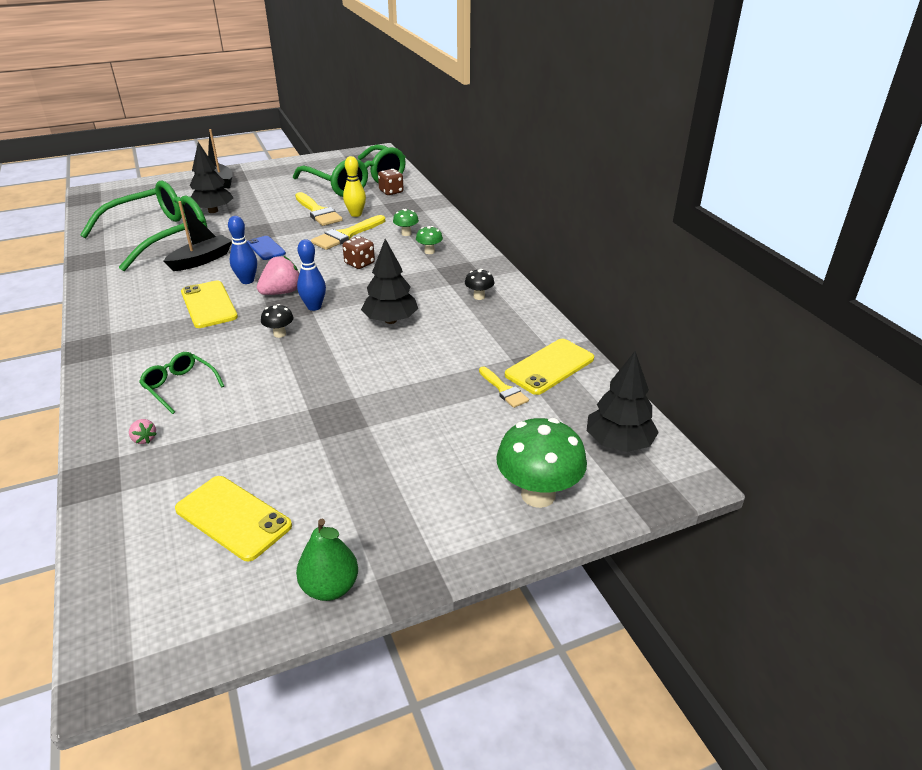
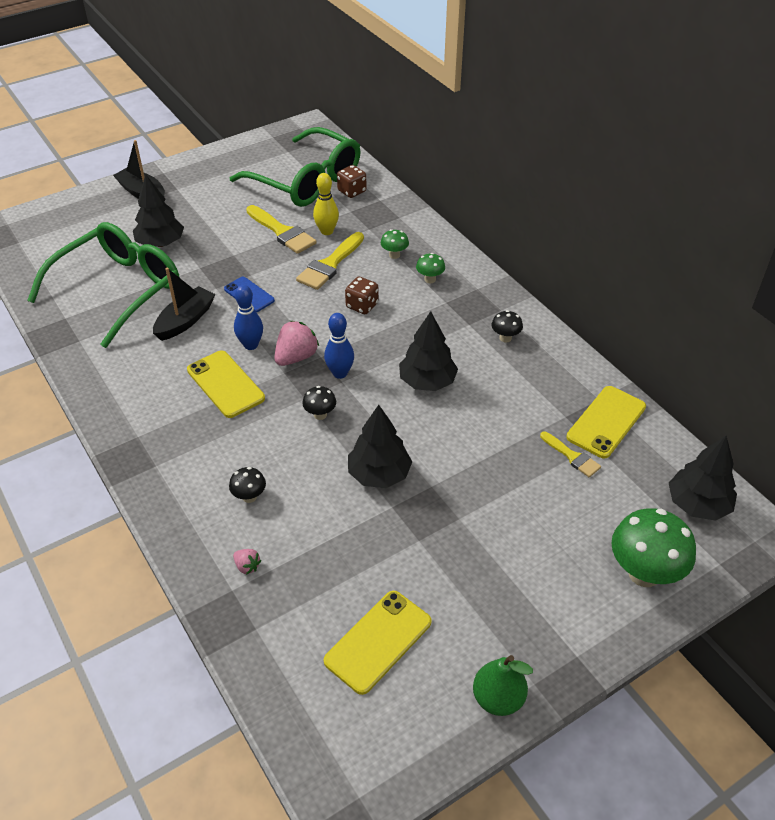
camera: 10 degrees left, 10 degrees up
green glasses [139,352,224,414] -> black mushroom [229,467,266,503]
yellow phone [175,476,292,561] -> yellow phone turned 75 degrees counterclockwise [324,591,432,695]
none -> black tree [348,405,412,488]

